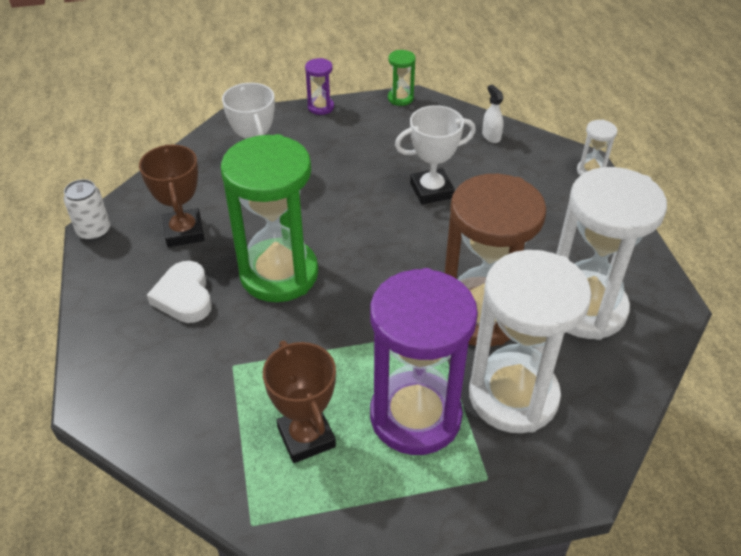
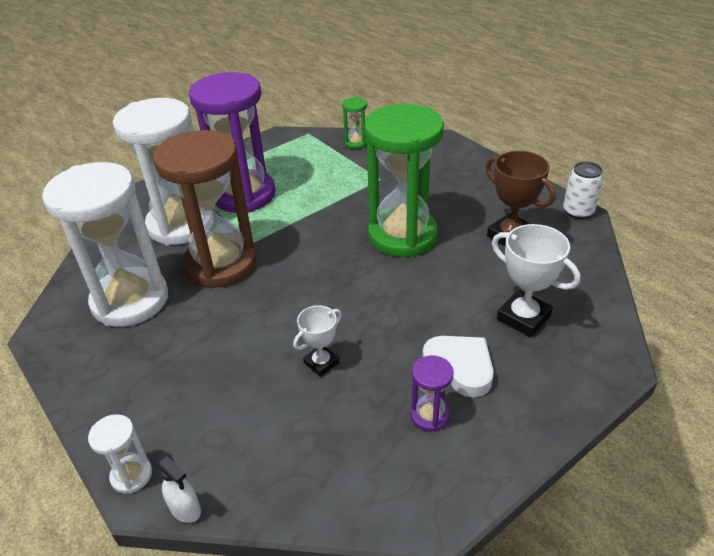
camera: 155 degrees right, 5 degrees down
white heart [147,261,212,323] -> white heart moved to [423,336,494,398]
brown trophy [263,340,336,463] -> none
purple hourglass [305,58,334,115] -> purple hourglass moved to [411,355,454,432]
green hourglass [388,50,416,106] -> green hourglass moved to [342,97,367,149]
white trophy [395,105,476,204] -> white trophy [293,305,342,377], size x0.62
white spray bottle [482,85,504,143] -> white spray bottle moved to [157,456,201,523]

